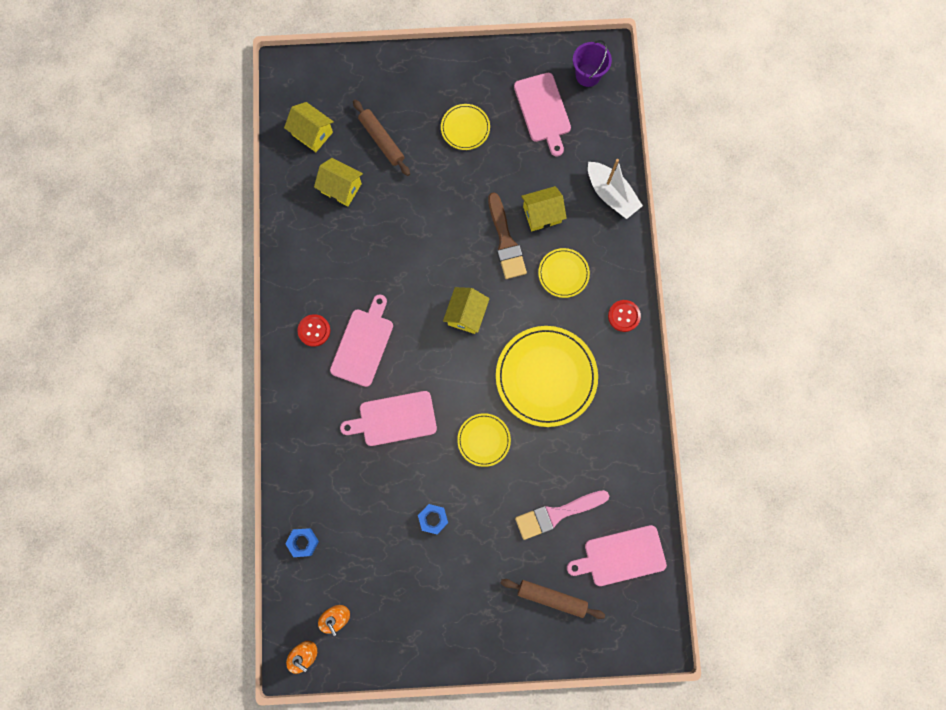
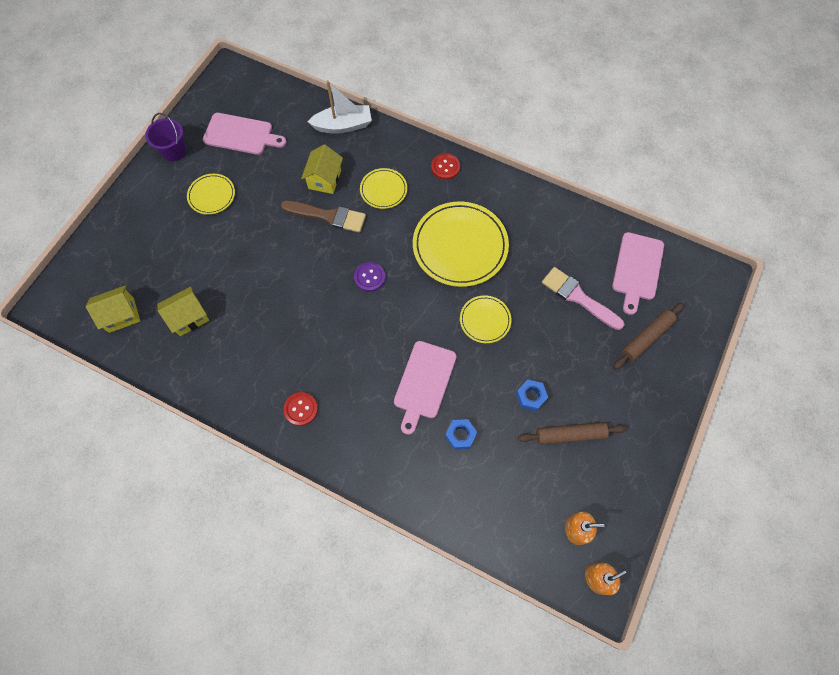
camera: 60 degrees left, 10 degrees down
blue nut [285,528,319,557] -> blue nut moved to [445,419,477,450]
pink cutting board [330,294,393,387] -> none
brown rolling pin [353,100,410,176] -> brown rolling pin moved to [518,422,626,445]
yellow house [443,287,490,334] -> purple button [354,262,385,292]
pink brush [515,490,609,540] -> pink brush turned 120 degrees clockwise [542,267,624,330]
purple bucket [573,40,612,87] -> purple bucket moved to [145,113,186,162]

